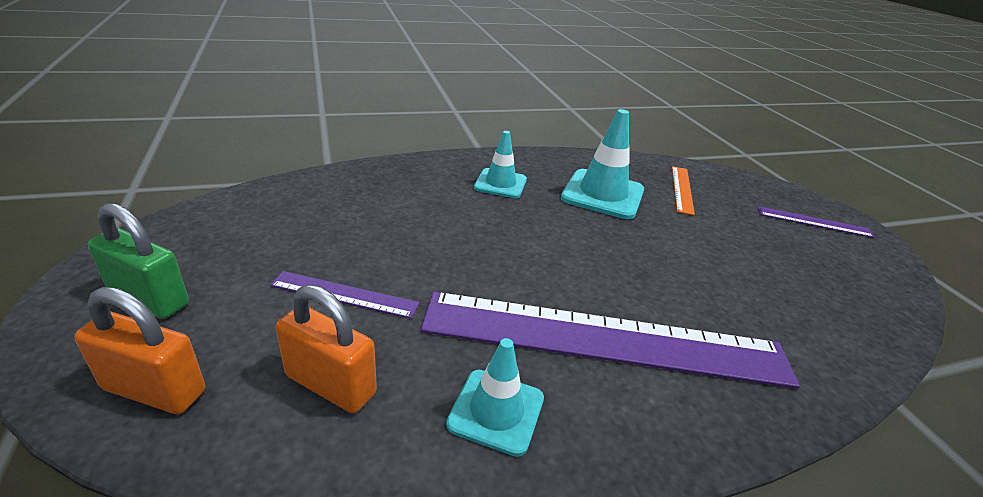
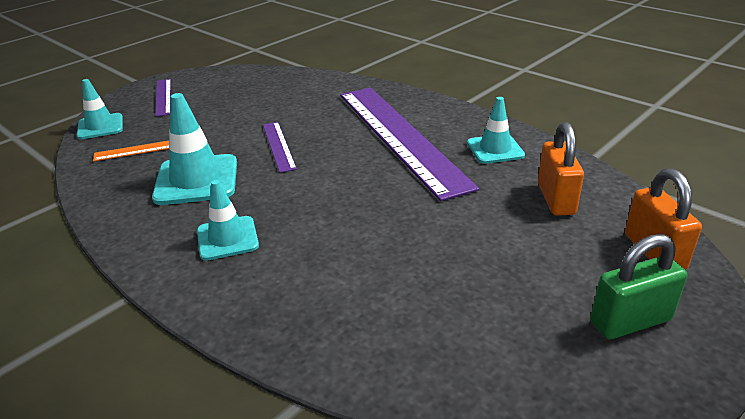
camera: 115 degrees left, 0 degrees up
green padlock [88,203,189,319] -> green padlock turned 75 degrees clockwise [590,234,687,339]
purple ruler [270,271,420,319] -> purple ruler moved to [263,122,297,173]
none -> turquoise traffic cone [77,79,123,139]

